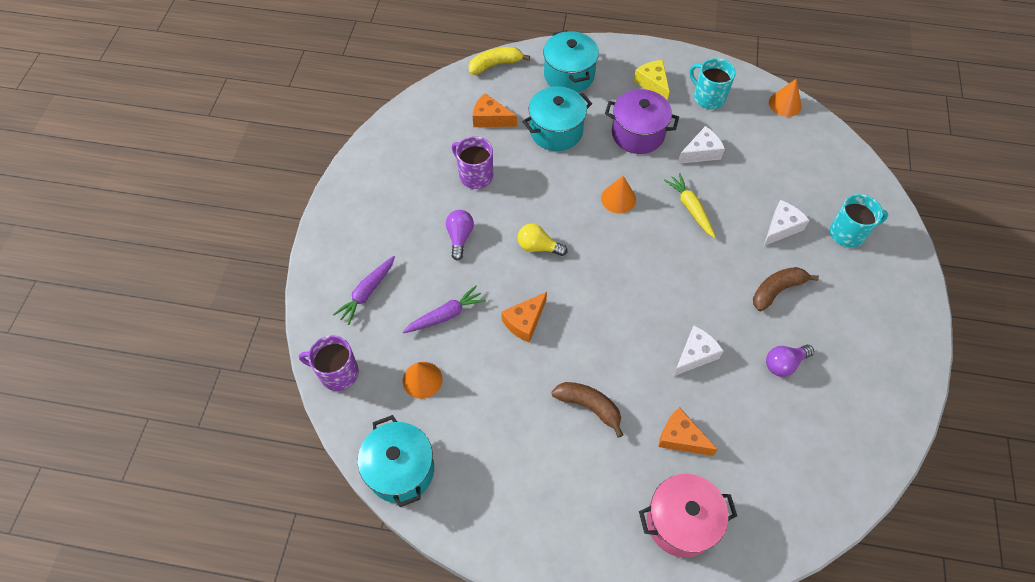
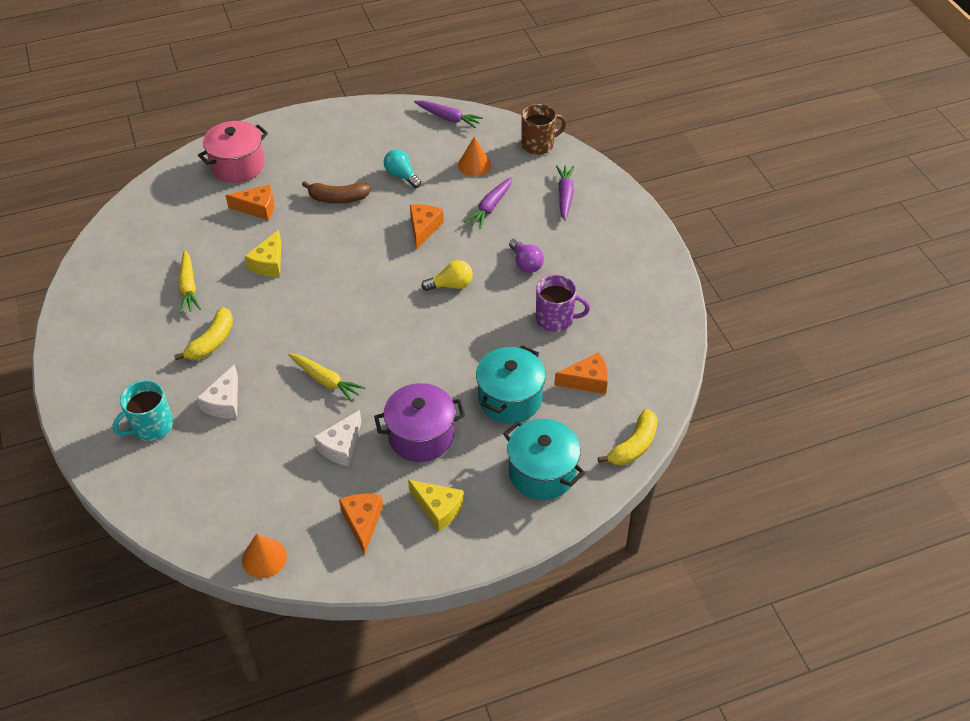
camera: 150 degrees right, 10 degrees down
purple mug [299,335,359,391] -> brown mug [521,104,567,155]
turquoise pot [358,415,434,507] -> purple carrot [414,100,483,128]
orange cone [601,176,636,214] -> none
white cheese [673,326,723,376] -> yellow cheese [244,230,281,276]
turquoise mug [689,58,736,109] -> orange cheese [339,493,383,555]
brown banana [753,267,819,311] -> yellow banana [174,307,233,360]
purple light bulb [766,345,814,377] -> yellow carrot [178,250,201,313]
none -> turquoise light bulb [384,149,421,188]

